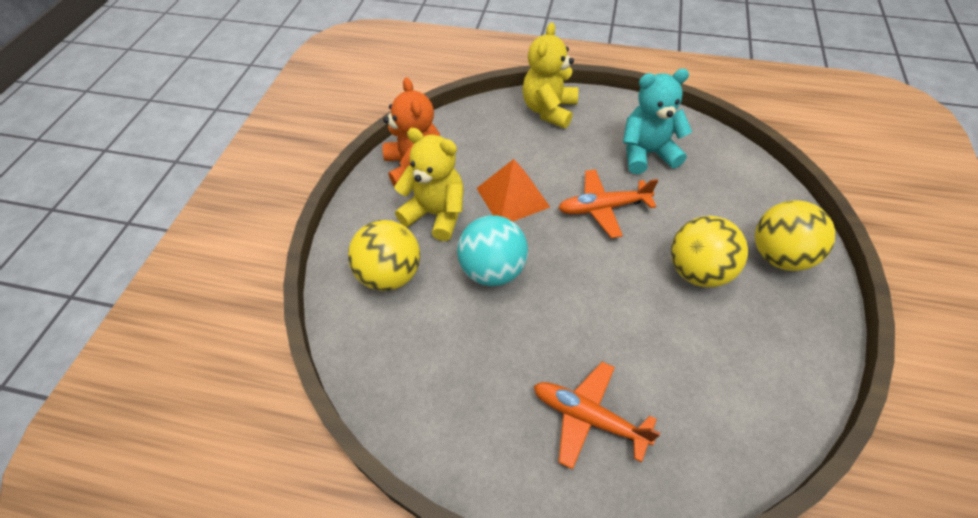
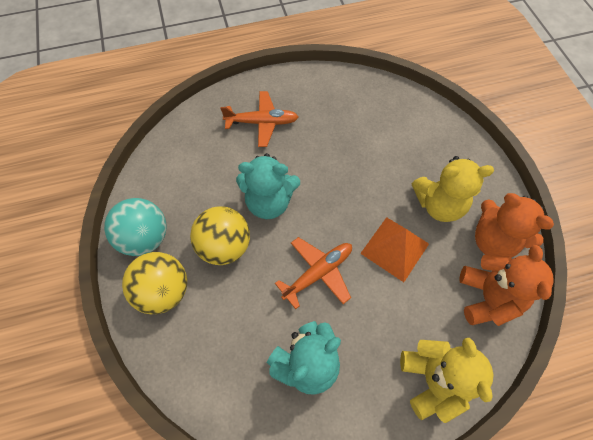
camera: 150 degrees right, 10 degrees up
yellow ball [348,220,420,291] -> none
turquoise ball [457,215,528,286] -> turquoise ball moved to [104,198,166,256]
none -> turquoise teddy bear [236,153,300,219]
none -> orange teddy bear [459,245,553,326]

